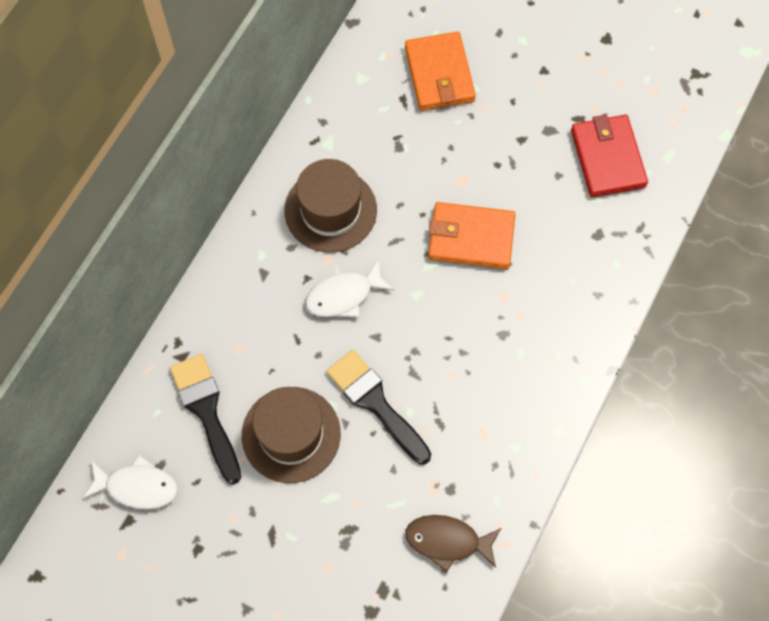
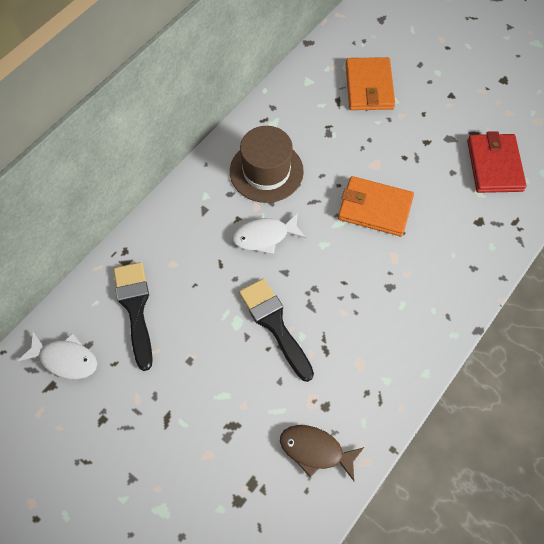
camera: 10 degrees right, 5 degrees down
brown hat [242,387,341,483] -> none

